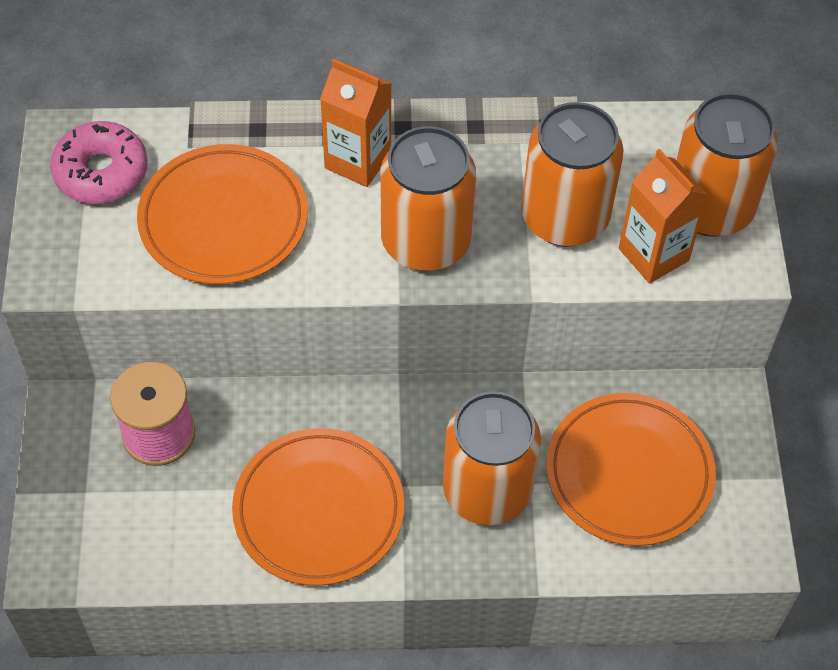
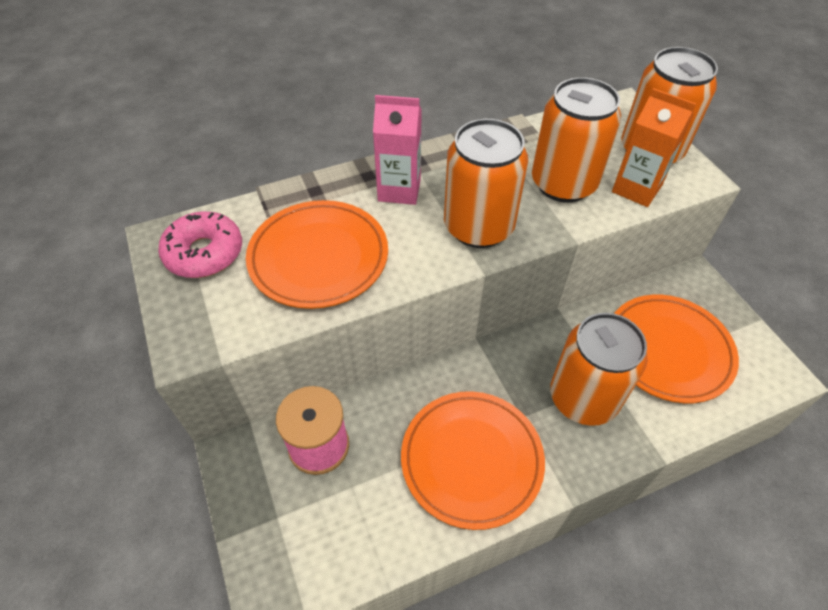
camera: 20 degrees left, 5 degrees down
orange carton [320,59,392,187] -> pink carton [373,95,422,205]

